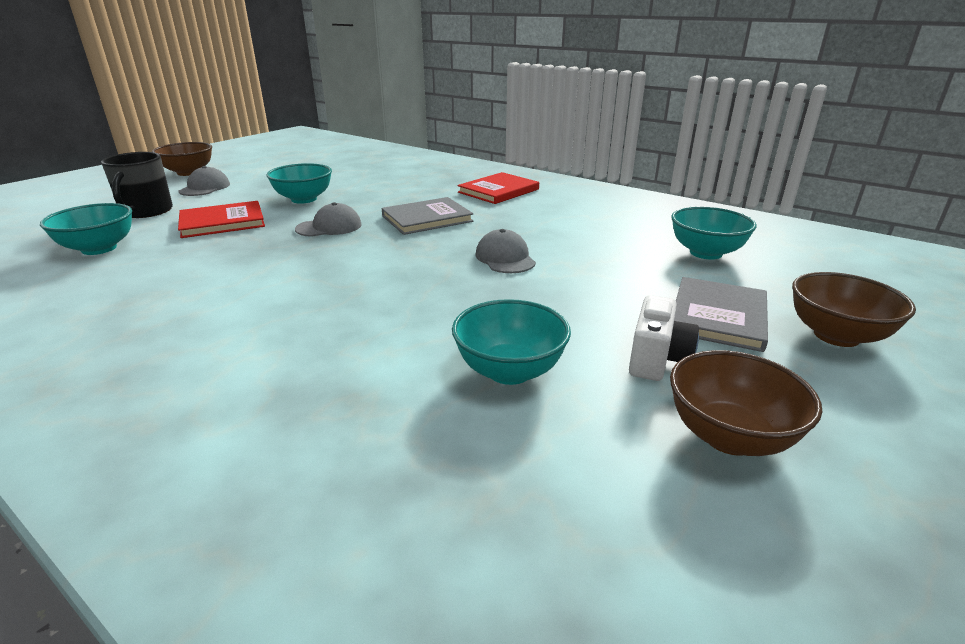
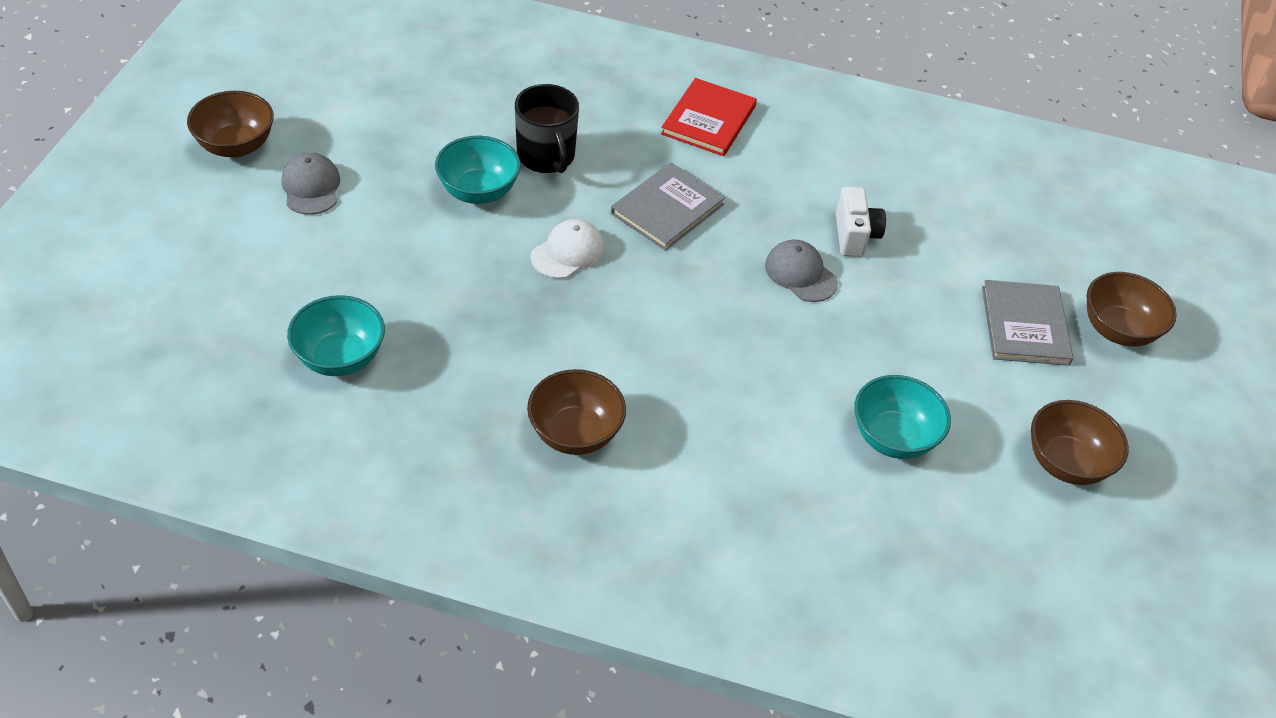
camera: 25 degrees left, 20 degrees up
black mug [101,152,173,218] -> black mug moved to [515,84,579,173]
red book [178,201,265,238] -> none
grey cap [295,202,362,237] -> white cap [531,219,605,279]
white camera [629,295,699,381] -> white camera moved to [836,187,886,257]
turquoise bowl [671,206,756,259] -> none
none -> brown bowl [527,369,626,455]

